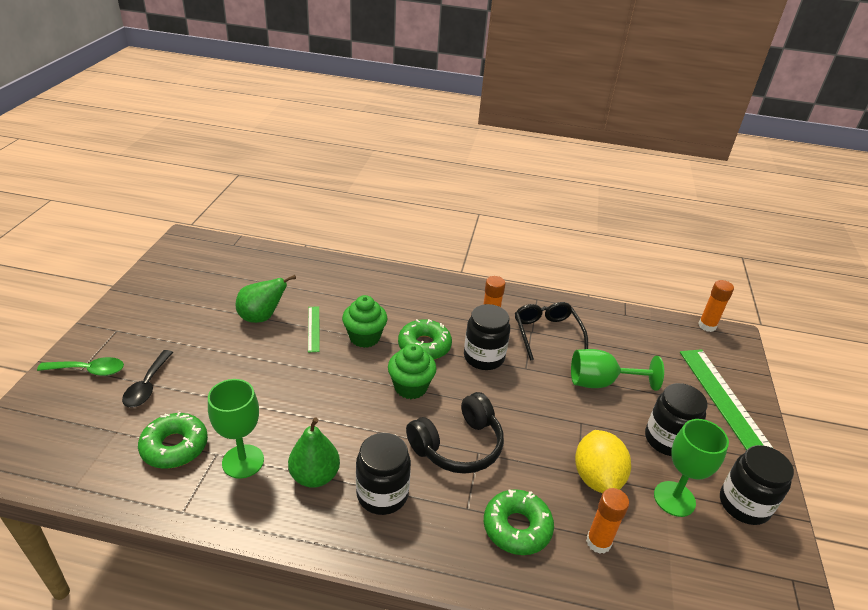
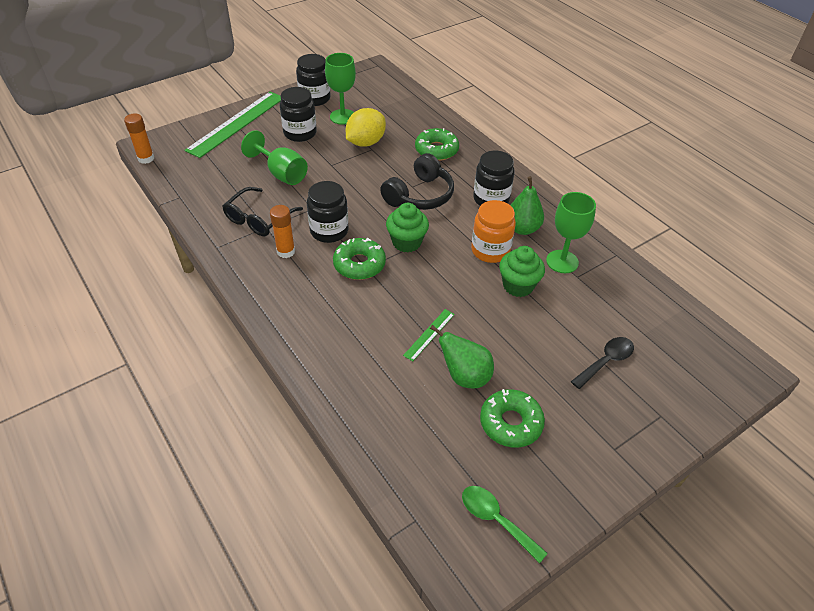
camera: 135 degrees left, 10 degrees up
green spoon [37,357,124,376] -> green spoon moved to [462,486,548,564]
green donut [138,412,208,469] -> green donut moved to [480,389,545,447]
green cupcake [342,295,388,348] -> green cupcake moved to [499,246,545,297]
black headphones [406,392,504,474] -> black headphones turned 120 degrees clockwise [380,153,454,210]
orange glue stick [586,488,629,554] -> none
none -> orange jar [471,200,516,263]

